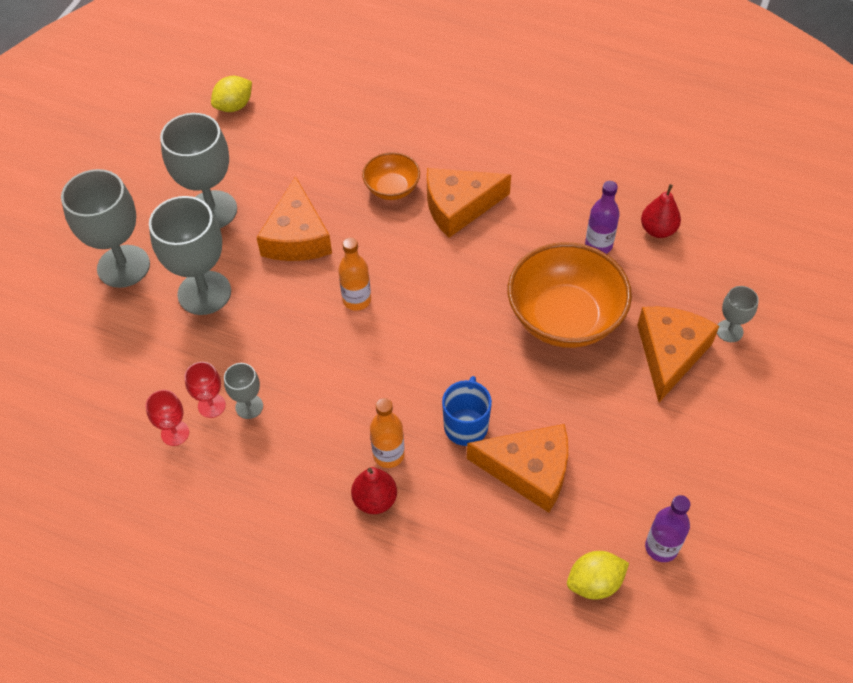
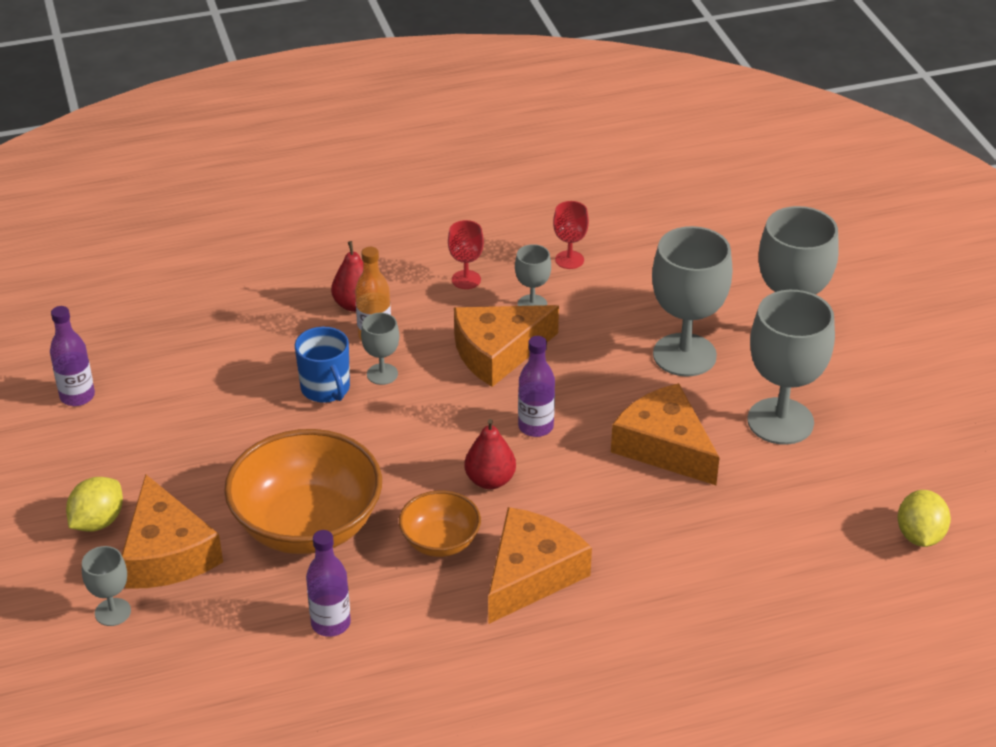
camera: 140 degrees right, 15 degrees down
red goblet [185,362,226,418] -> red goblet moved to [448,220,484,289]
orange bottle [338,238,371,311] -> purple bottle [518,336,555,437]
orange bowl [362,152,420,200] -> orange bowl moved to [399,491,481,557]
orange cheese [467,424,568,513] -> orange cheese moved to [454,305,559,387]
yellow lemon [567,551,629,599] -> yellow lemon moved to [66,477,123,532]
red pear [641,184,681,238] -> red pear moved to [465,419,516,489]
none -> grey goblet [361,313,399,385]

